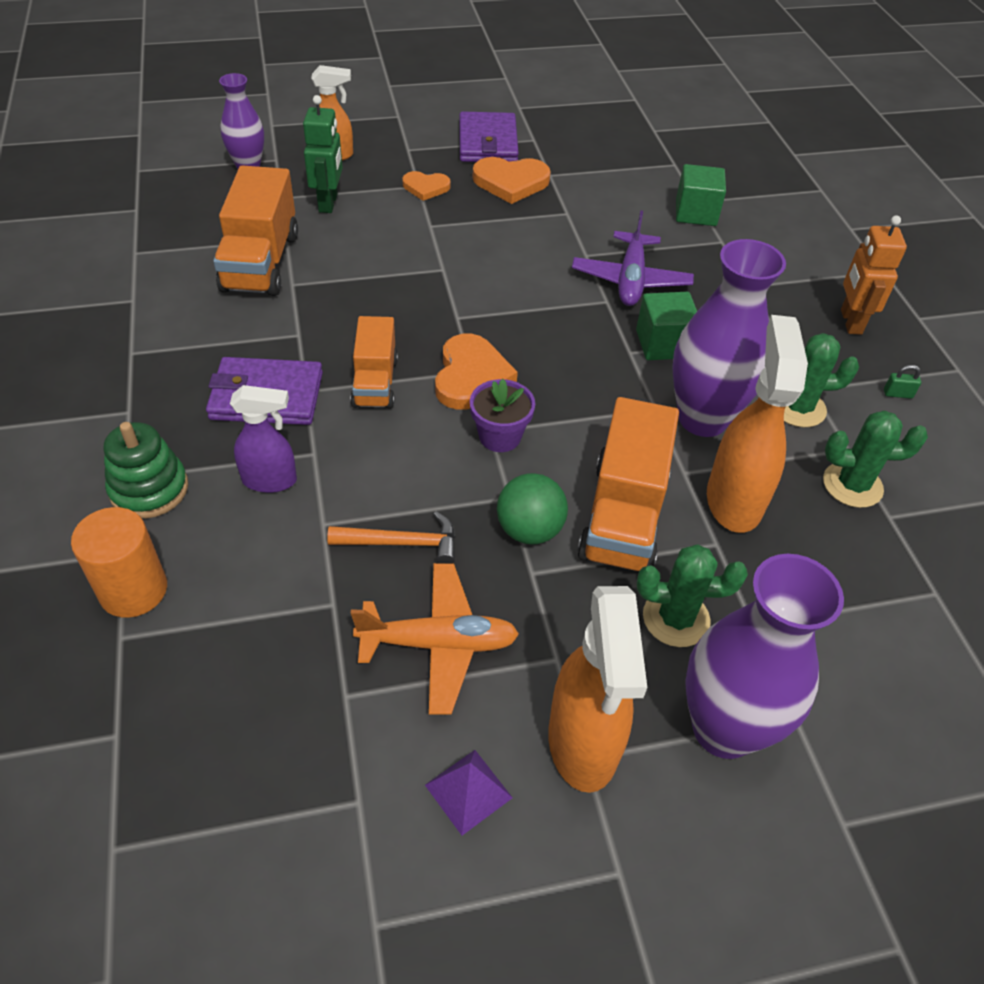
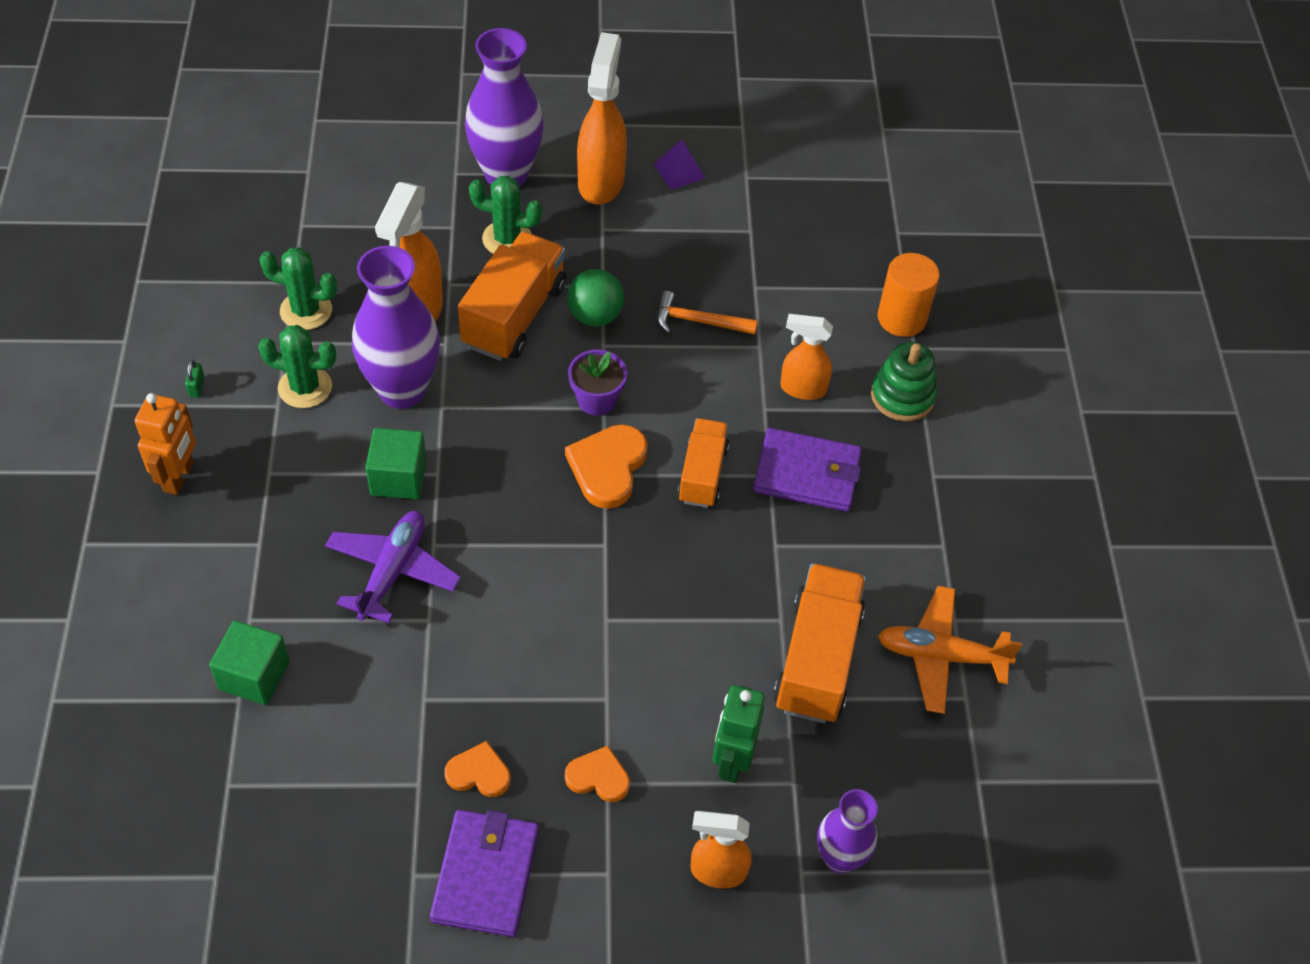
camera: 170 degrees left, 5 degrees up
purple spray bottle [230,385,297,493] -> orange spray bottle [780,314,833,400]
orange plane [351,563,519,715] -> orange plane moved to [878,586,1022,714]
orange heart [473,157,551,204] -> orange heart [444,741,511,797], size x0.61
green padlock [884,365,921,399] -> green padlock turned 75 degrees clockwise [185,360,205,398]

